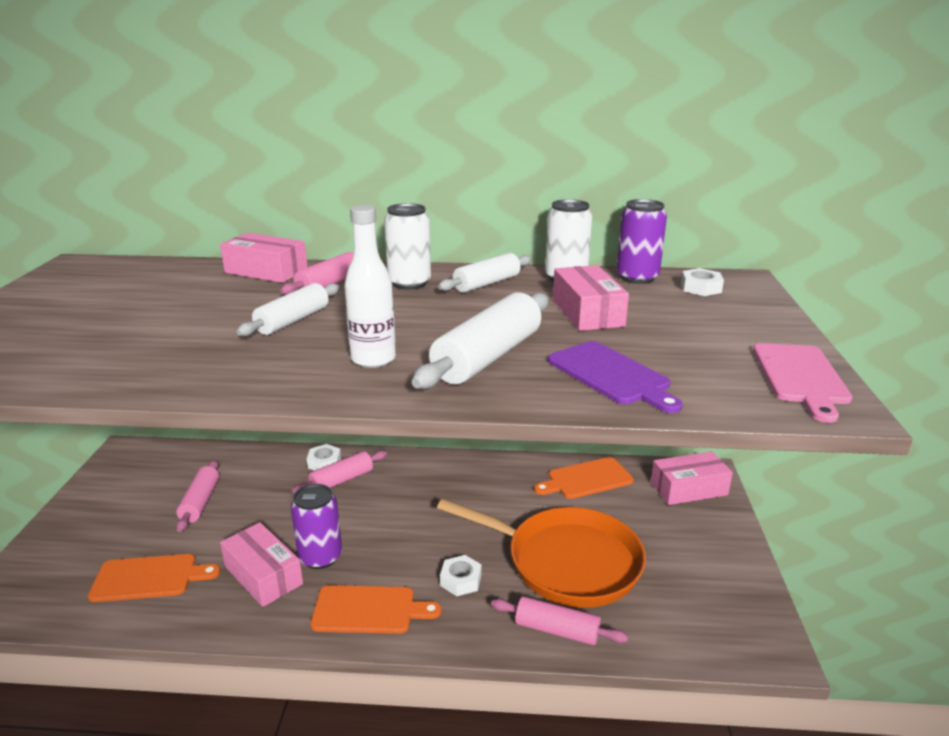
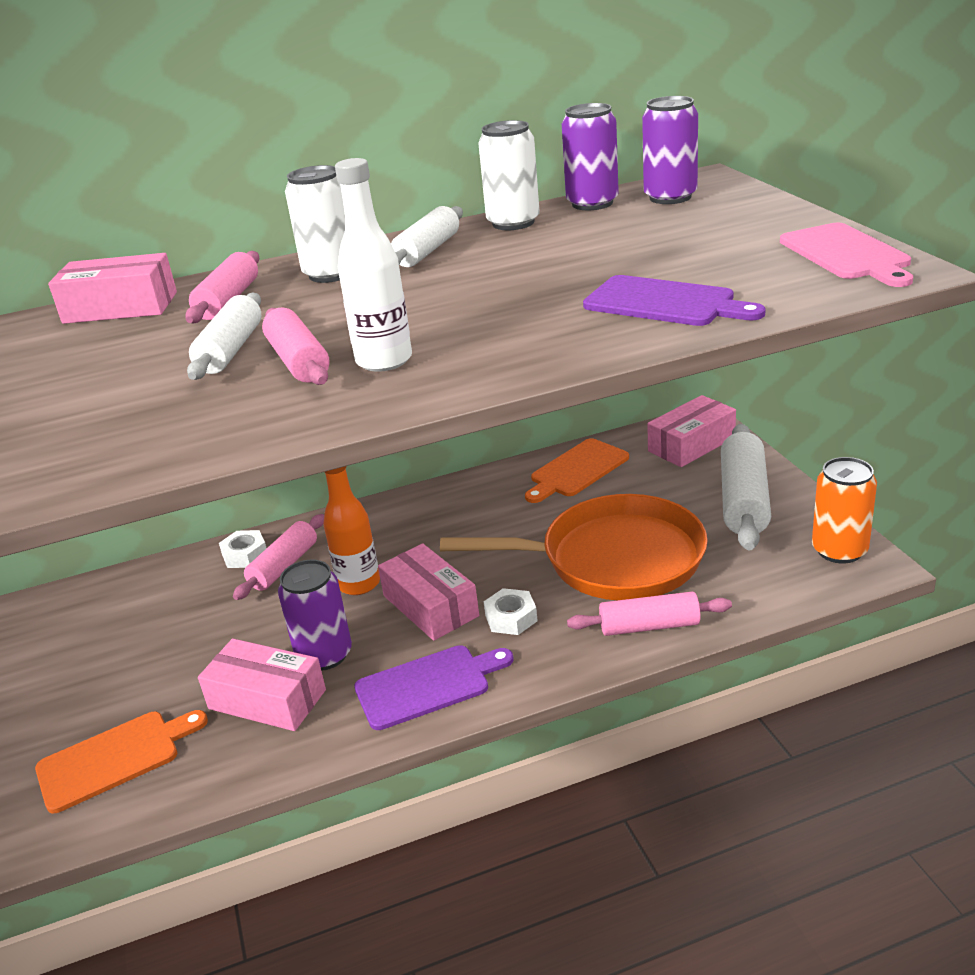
camera: 20 degrees left, 5 degrees up
pink rolling pin [176,460,219,532] -> pink rolling pin moved to [262,307,330,385]
orange cutting board [310,585,441,634] -> purple cutting board [354,645,514,730]
white rolling pin [412,292,549,389] -> white rolling pin moved to [721,424,771,550]
pink box [553,265,629,331] -> pink box moved to [378,544,479,641]
white nut [681,268,724,296] -> purple can [642,96,698,204]
none -> orange bottle [323,466,380,595]
none -> orange can [812,457,877,564]

